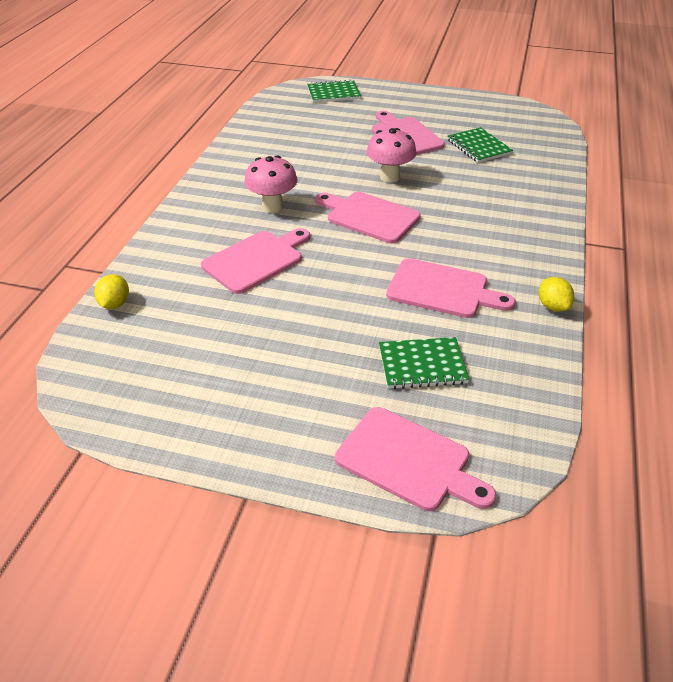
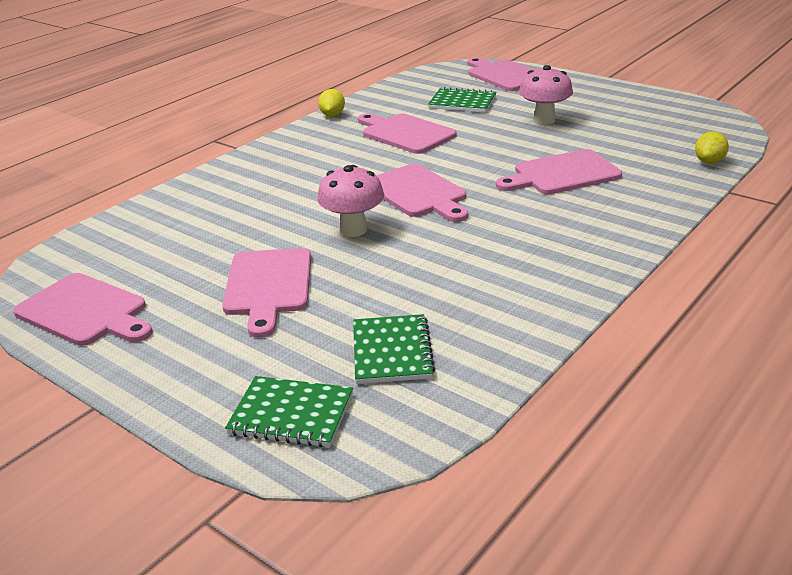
camera: 155 degrees left, 10 degrees down
pink mushroom [244,155,297,213] -> pink mushroom moved to [519,65,573,125]
green notebook [447,127,513,163] -> green notebook moved to [353,314,435,384]
none -> pink cutting board [13,273,153,346]

